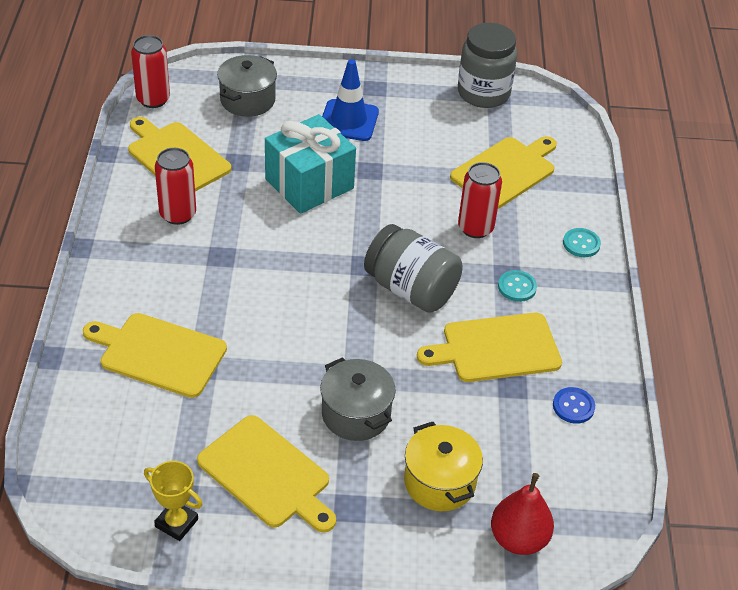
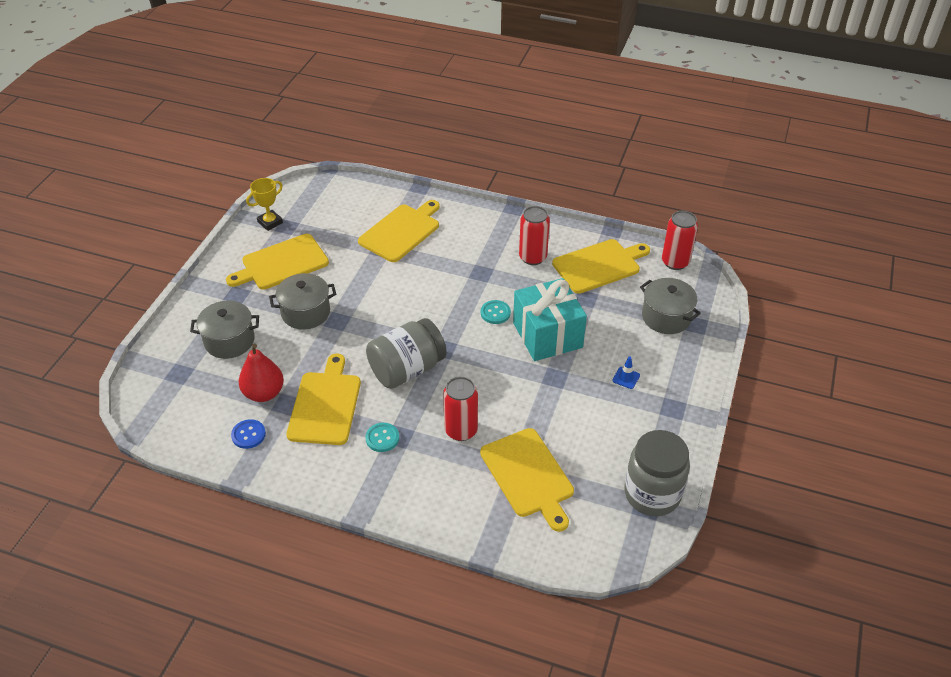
camera: 110 degrees right, 0 degrees up
blue traffic cone [322,59,379,141] -> blue traffic cone [612,356,640,389], size x0.45
yellow pot [404,422,483,511] -> grey pot [190,301,259,359]
red pear [491,473,554,555] -> red pear moved to [239,343,284,402]
turquoise button [563,228,601,257] -> turquoise button moved to [481,300,511,324]

